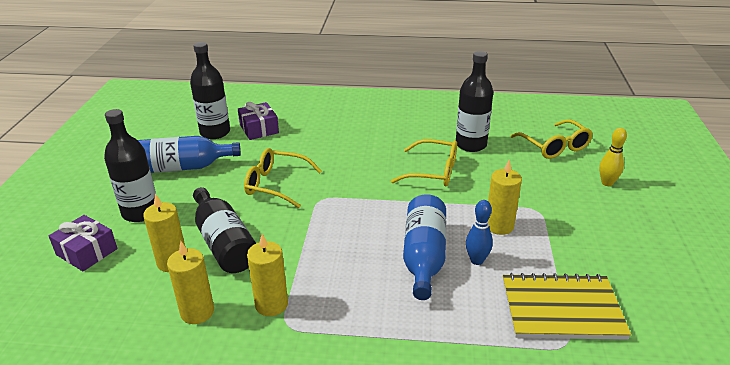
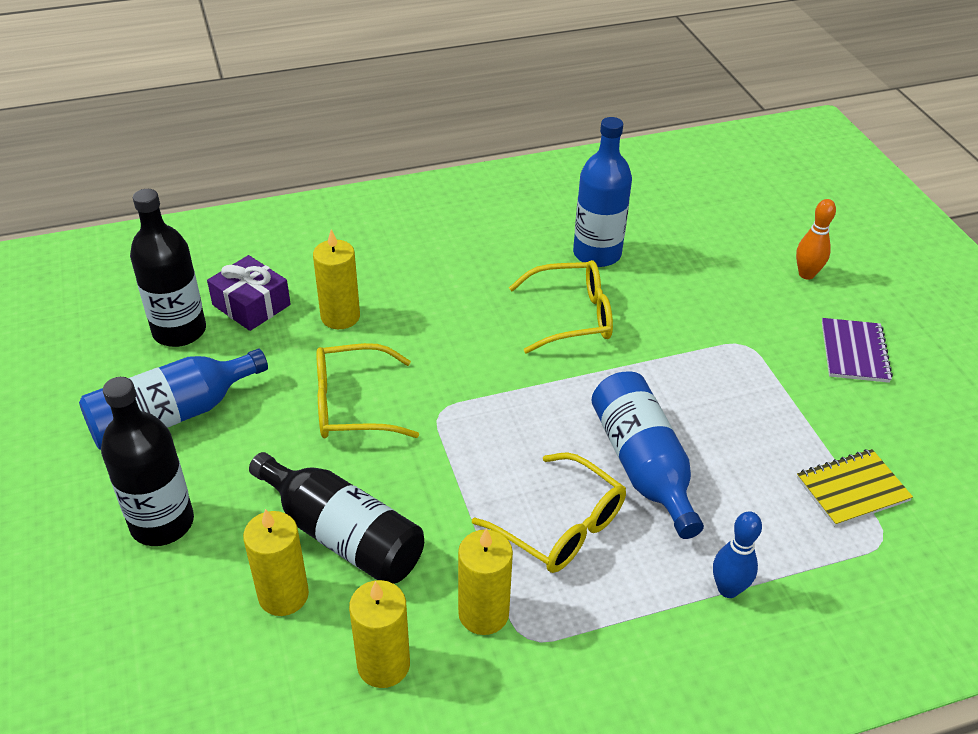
camera: 25 degrees left, 10 degrees up
purple gift [49,215,118,271] -> none
black bottle [456,51,493,152] -> blue bottle [573,117,632,267]
blue bowling pin [466,200,493,265] -> blue bowling pin moved to [713,511,762,598]
yellow candle [488,160,522,235] -> yellow candle moved to [313,229,360,329]
yellow notebook [503,273,631,340] -> yellow notebook [797,449,913,527], size x0.62
yellow glasses [510,119,593,159] -> yellow glasses moved to [472,452,626,573]
yellow bowling pin [599,128,627,186] -> orange bowling pin [796,199,836,280]
none -> purple notebook [822,318,893,383]

